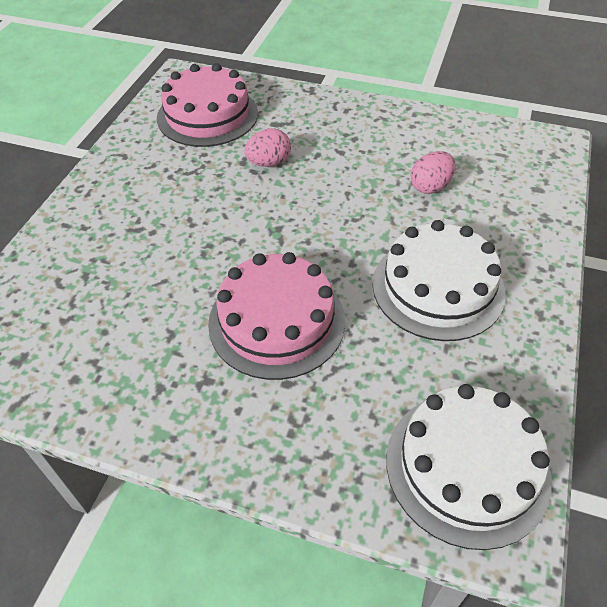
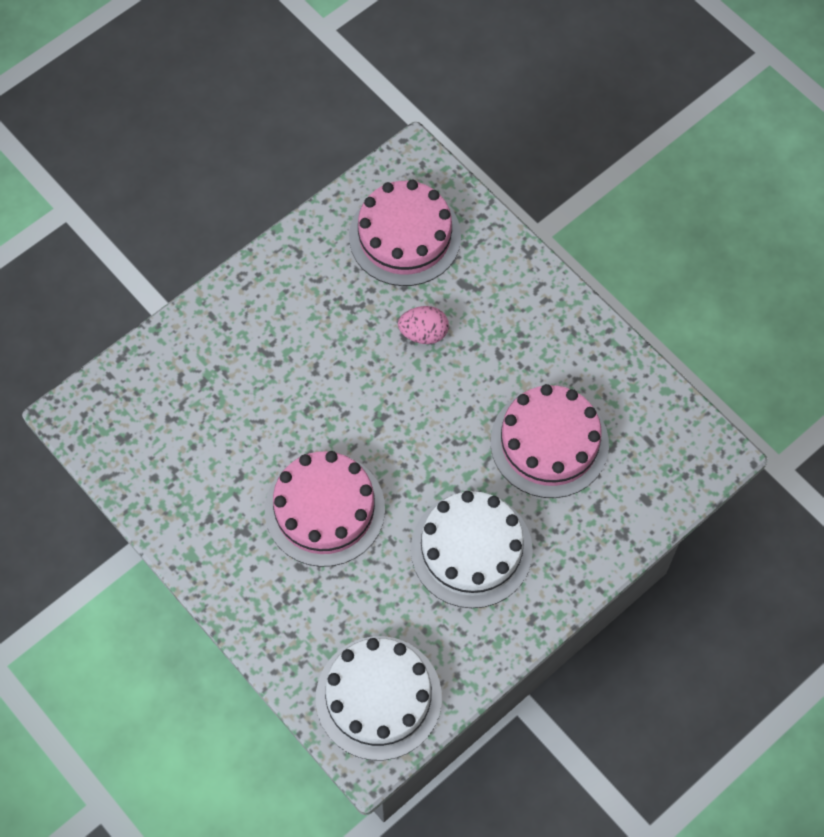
camera: 30 degrees right, 15 degrees up
pink egg [411,151,456,194] -> pink cake [490,384,609,498]

